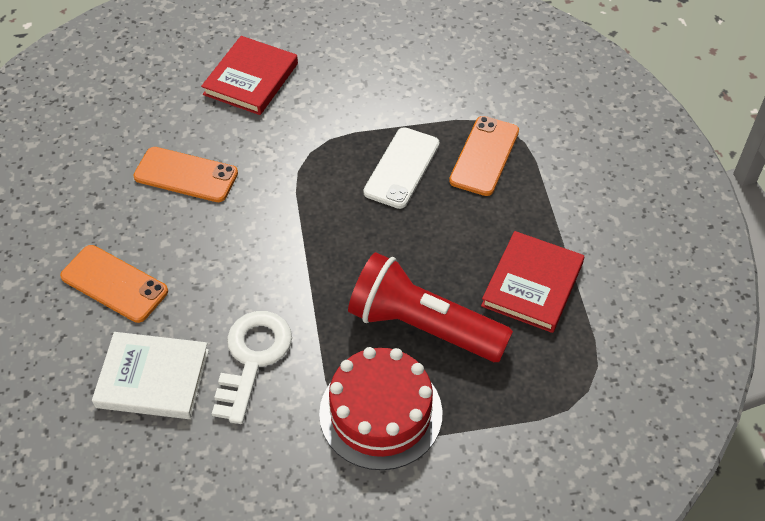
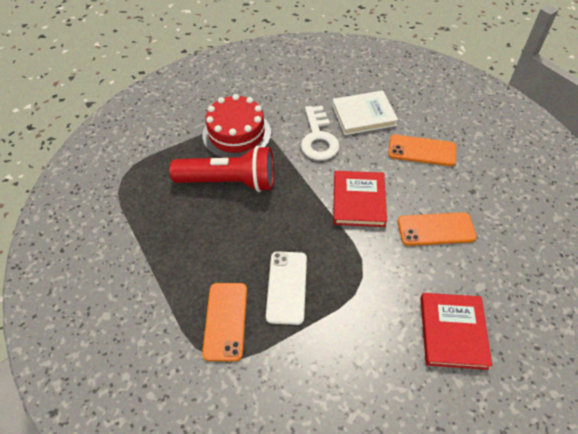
camera: 160 degrees right, 0 degrees up
red book [481,231,584,333] -> red book moved to [333,171,387,227]

